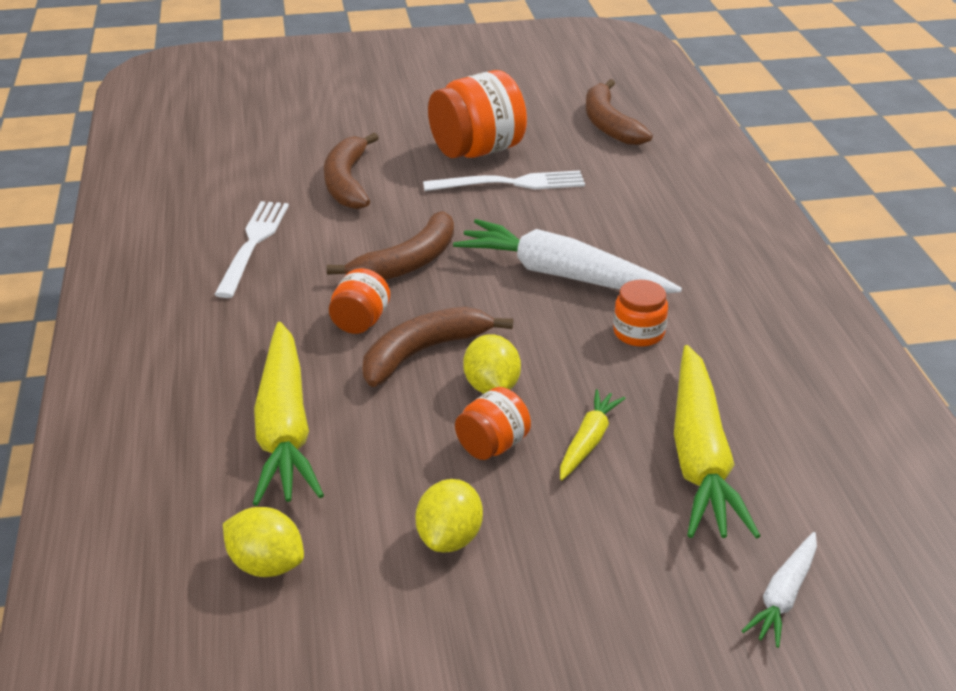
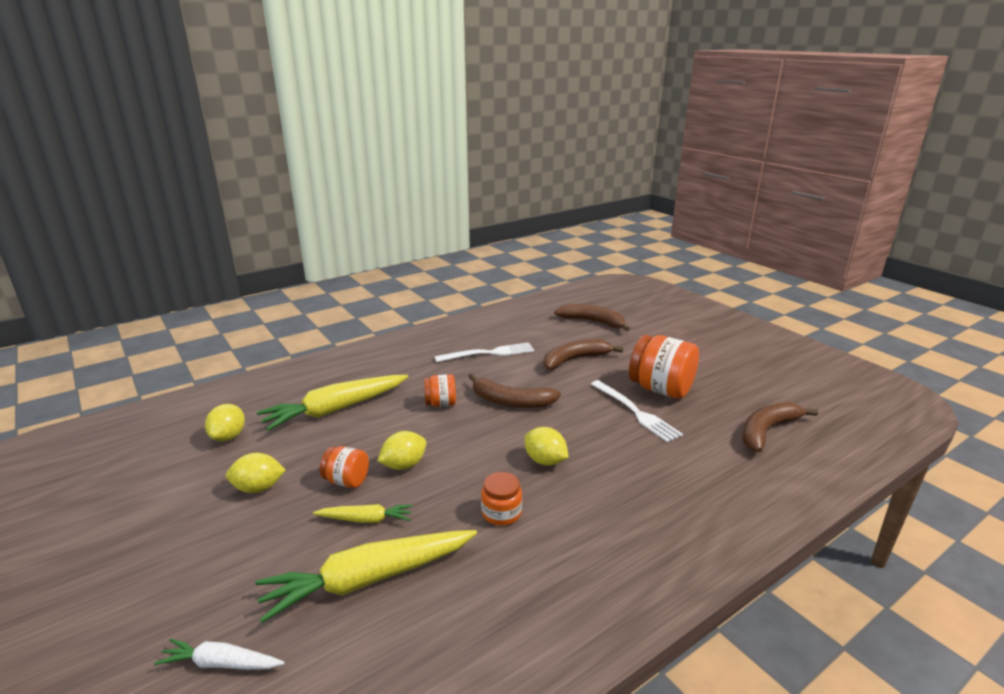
camera: 65 degrees right, 10 degrees down
brown banana [362,307,513,387] -> brown banana moved to [554,303,630,331]
white carrot [453,219,682,293] -> yellow lemon [524,427,569,466]

